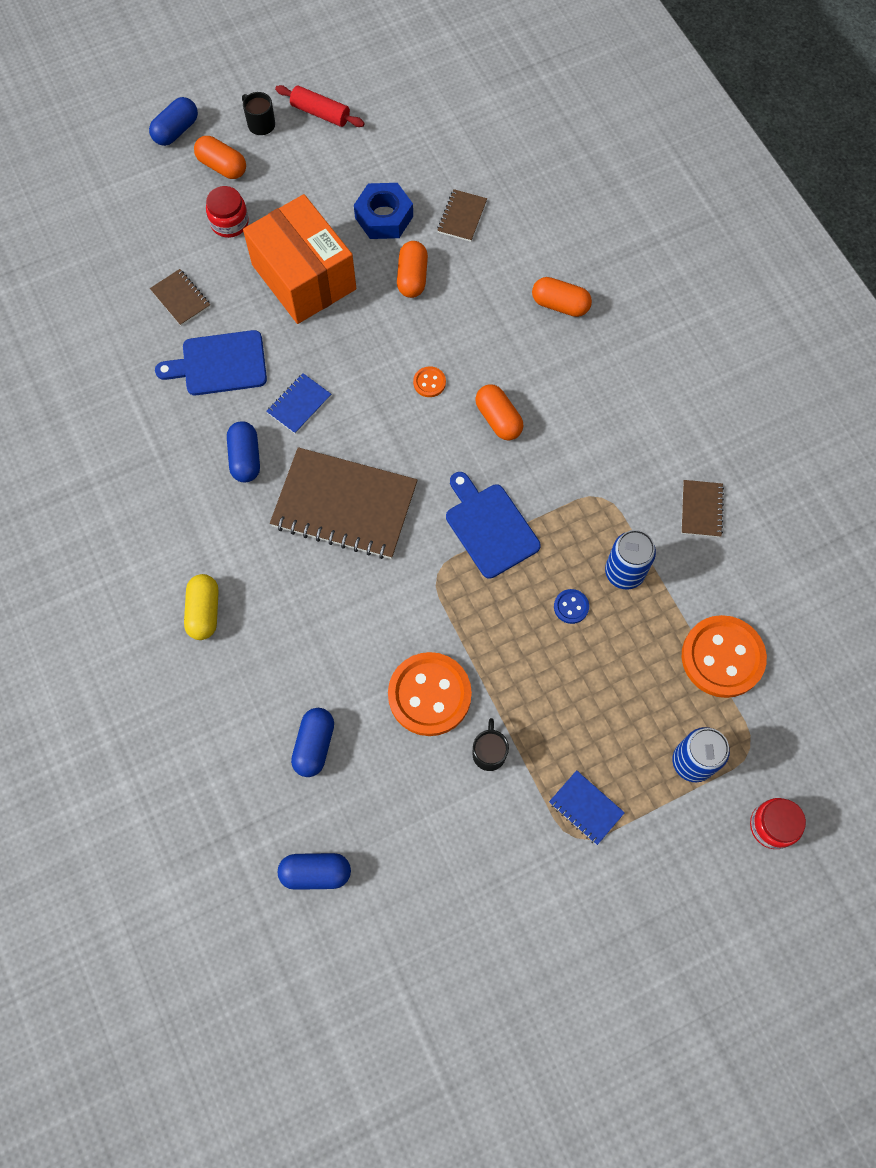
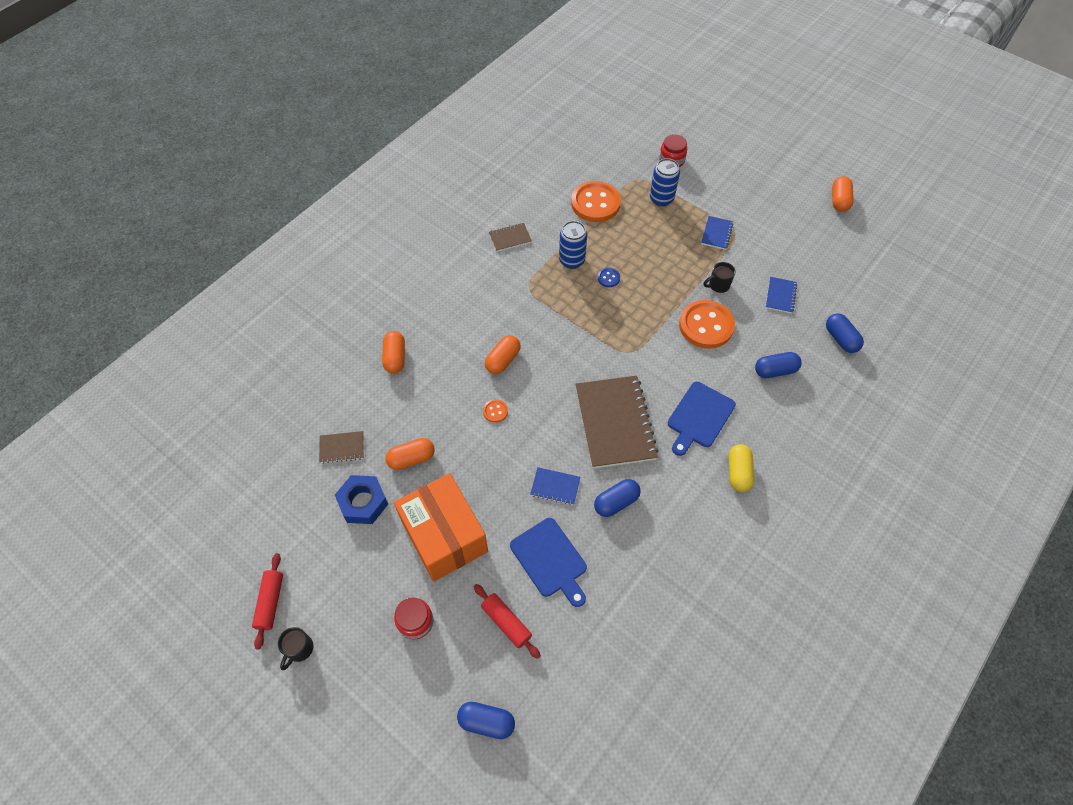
camera: 115 degrees left, 10 degrees down
blue capsule [149,97,198,146] -> blue capsule moved to [457,702,515,739]
brown notebook [150,269,211,326] -> red rolling pin [474,584,541,659]
yellow capsule [184,574,219,640] -> yellow capsule turned 60 degrees counterclockwise [728,444,755,492]
orange capsule [194,136,246,179] -> orange capsule moved to [832,176,854,212]
orange box [243,194,356,324] -> orange box turned 60 degrees counterclockwise [394,473,488,582]
blue cutting board [446,472,541,579] -> blue cutting board moved to [668,382,736,456]
none -> blue notebook [766,277,797,314]

